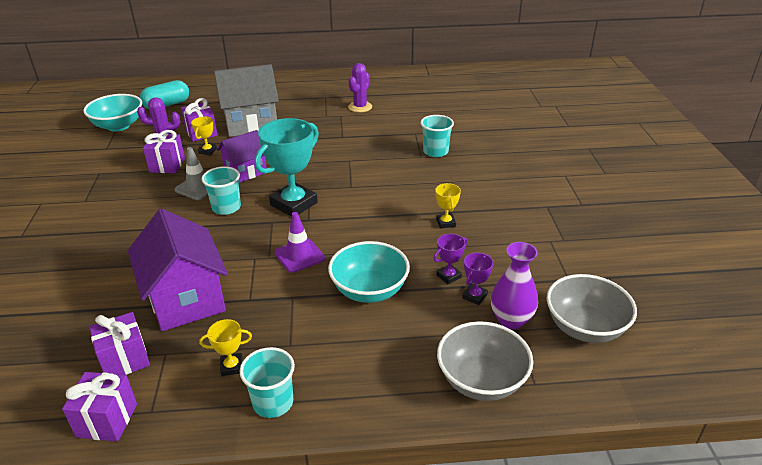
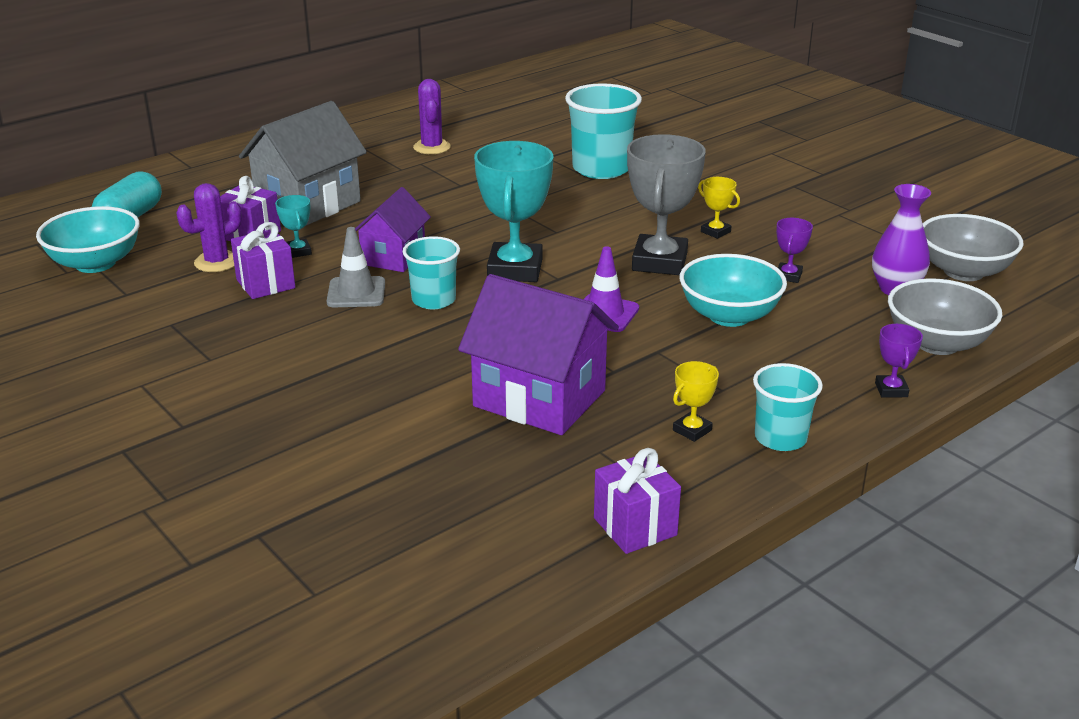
camera: 35 degrees left, 5 degrees down
purple gift [89,312,150,375] -> none
yellow trophy [191,117,217,155] -> turquoise trophy [275,195,312,258]
turquoise cup [421,115,454,157] -> turquoise cup [565,83,642,179], size x1.61
purple trophy [462,253,493,305] -> purple trophy moved to [875,324,923,397]
none -> grey trophy [627,134,706,275]

